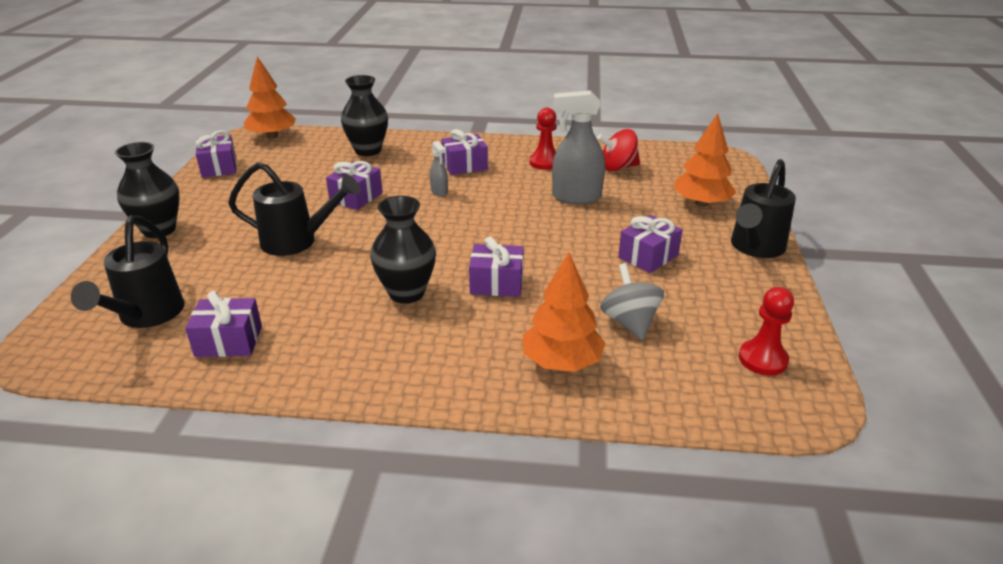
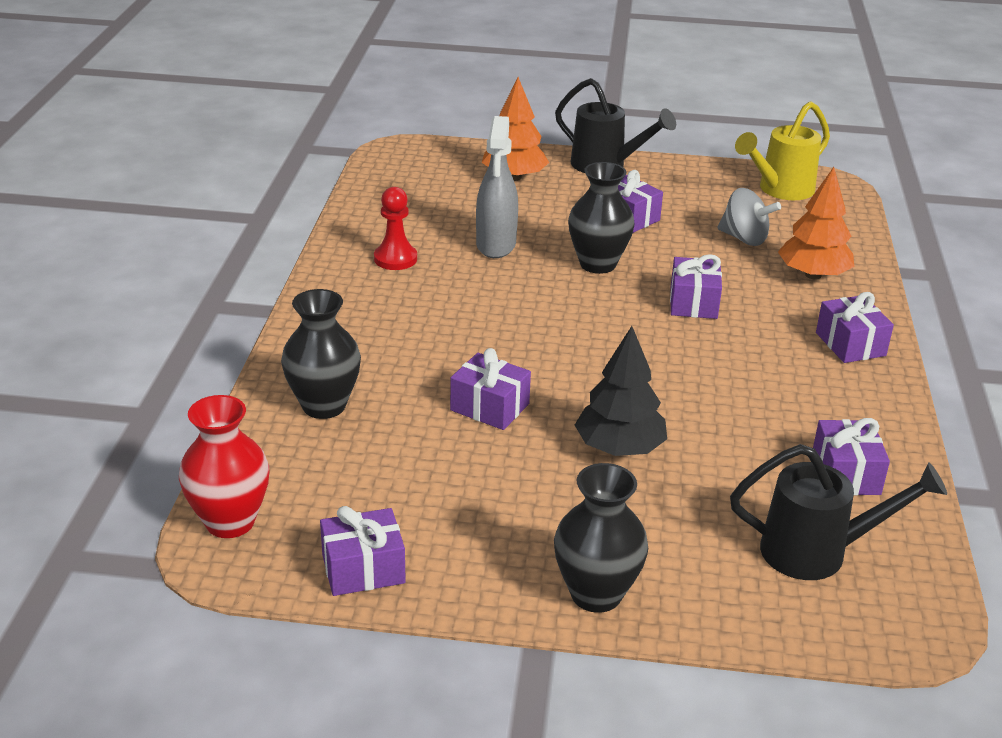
camera: 90 degrees left, 0 degrees up
black watering can [228,162,360,256] -> black tree [575,326,667,456]
orange tree [244,56,296,139] -> red vase [179,395,269,538]
black vase [371,196,436,304] -> black vase moved to [568,162,634,274]
grey spray bottle [430,141,448,196] -> none
purple gift [441,129,488,175] -> purple gift moved to [816,292,894,363]
red spinning top [597,129,640,171] -> none
grey spinning top [600,263,664,340] -> grey spinning top turned 135 degrees counterclockwise [717,188,781,246]
red pawn [739,287,794,376] -> yellow watering can [735,101,830,200]

